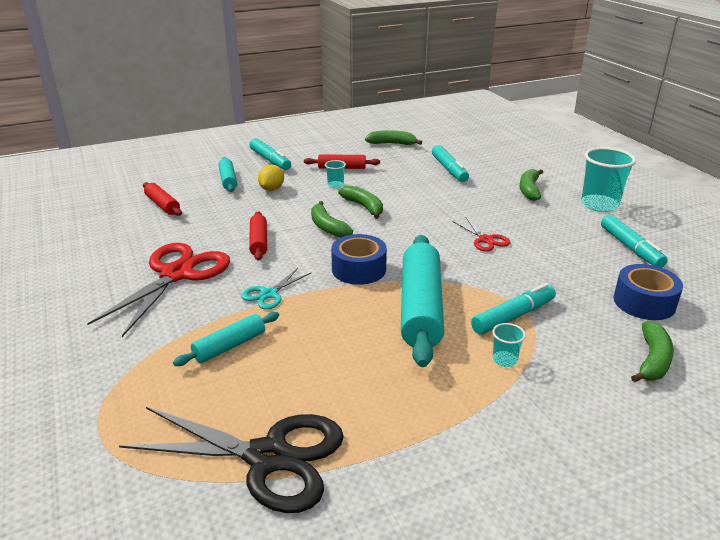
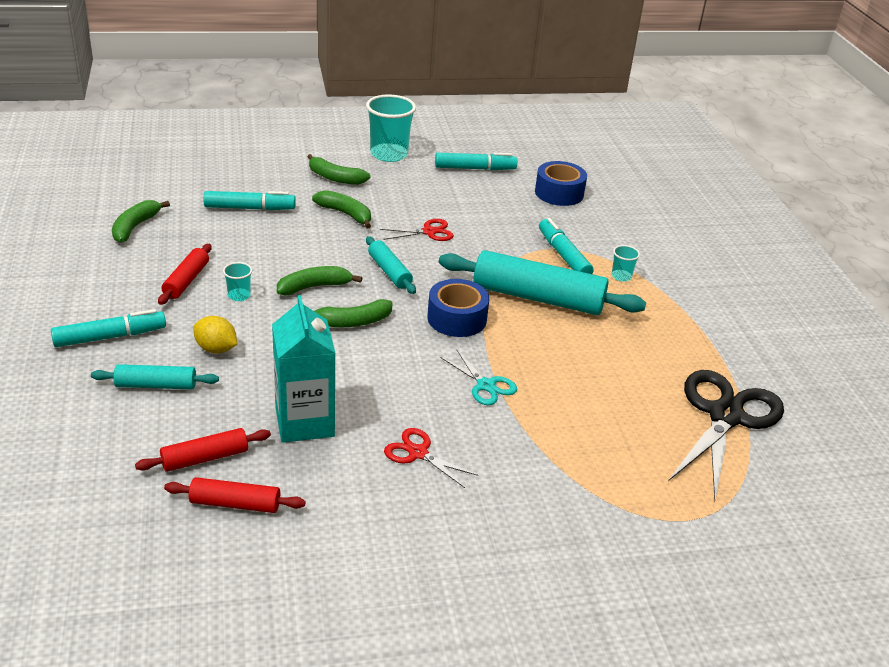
camera: 80 degrees left, 5 degrees up
red scissors [87,243,230,337] -> red scissors [384,428,478,488], size x0.48
turquoise rolling pin [173,312,279,366] -> turquoise rolling pin moved to [366,236,416,294]
red rolling pin [249,211,267,261] -> red rolling pin moved to [164,477,305,513]
green banana [631,321,674,382] -> green banana moved to [312,190,371,228]
none -> turquoise carton [272,295,335,443]

